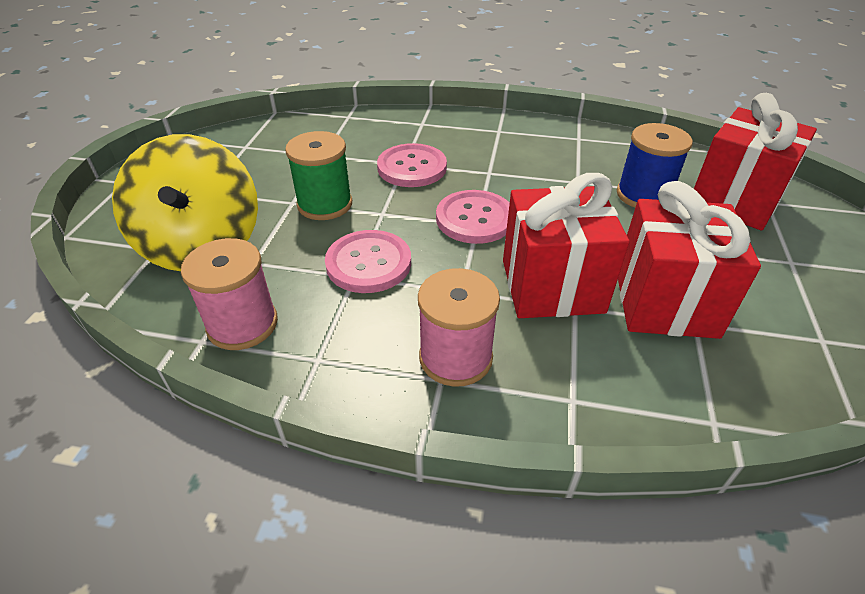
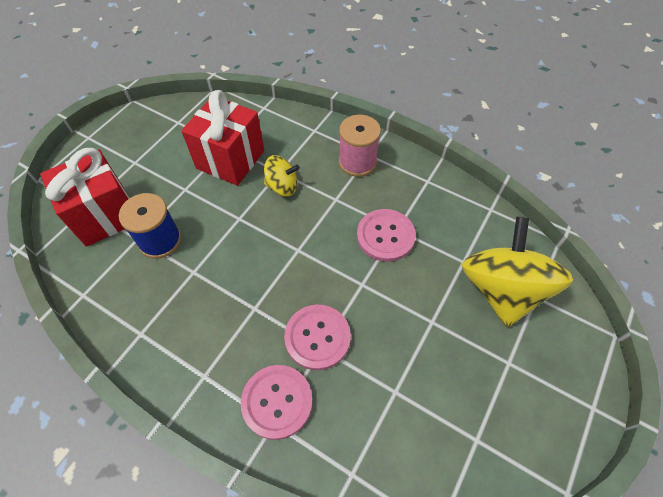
camera: 160 degrees left, 15 degrees up
pink spool [181,238,278,350] -> none
green spool [285,131,352,220] -> none
pink button [436,190,510,244] -> pink button moved to [241,365,313,440]
red gift [503,173,630,318] -> yellow spinning top [264,155,300,196]

